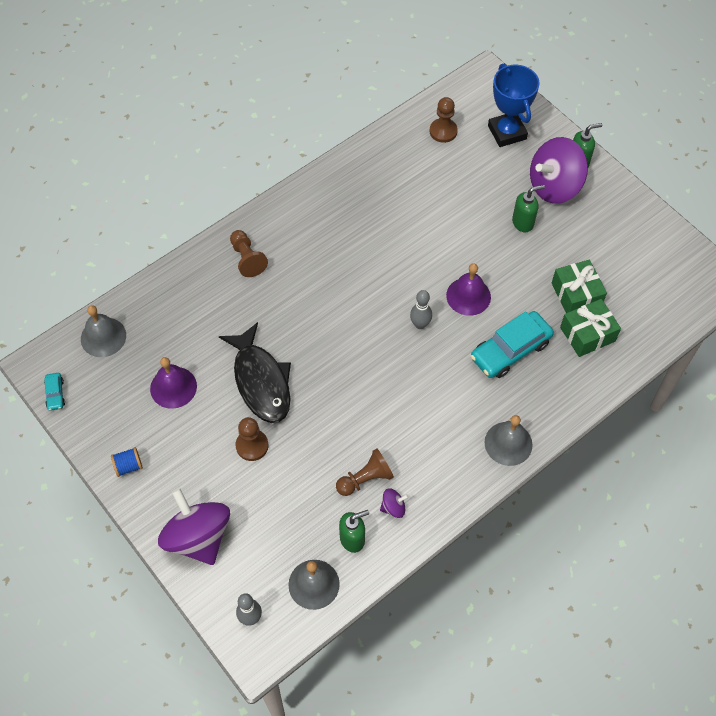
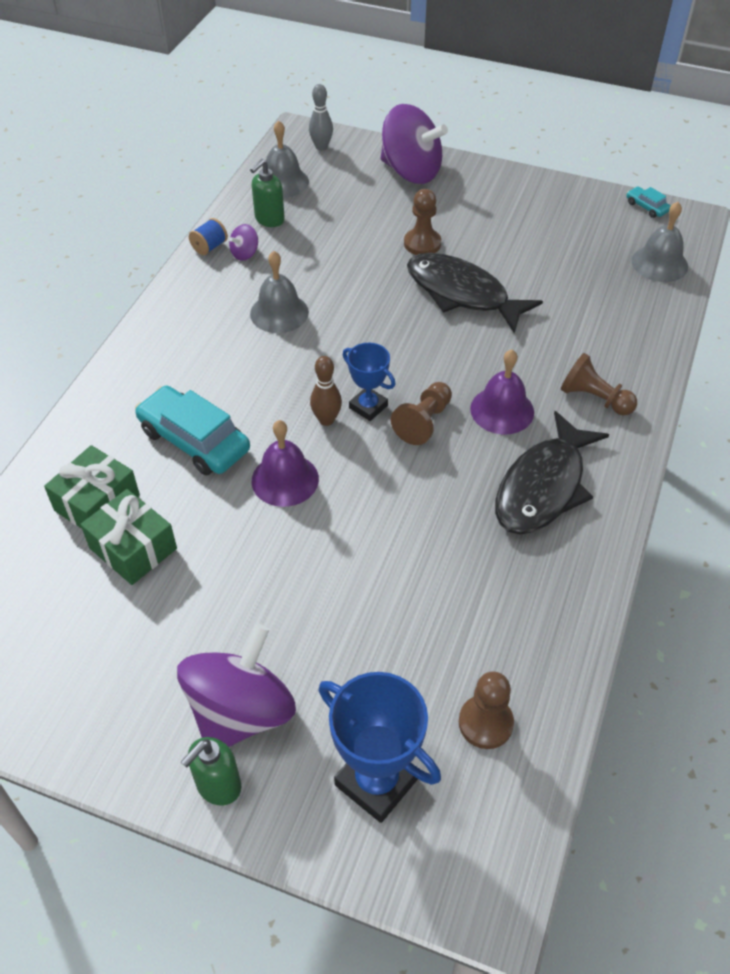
camera: 150 degrees right, 10 degrees down
blue spool [111,447,143,477] -> blue spool moved to [189,218,228,255]
purple bell [150,357,197,409] -> purple bell moved to [470,349,534,434]
brown pawn [336,449,394,496] -> brown pawn moved to [391,382,452,445]
grey bowling pin [410,290,432,329] -> brown bowling pin [310,356,342,426]
turquoise car [471,311,554,378] -> turquoise car turned 75 degrees counterclockwise [135,386,250,475]
grey bell [484,415,533,466] -> grey bell moved to [250,251,309,333]
green soap dispenser [512,185,545,232] -> none
none -> blue trophy [343,343,396,421]
none -> black fish [495,411,609,534]

